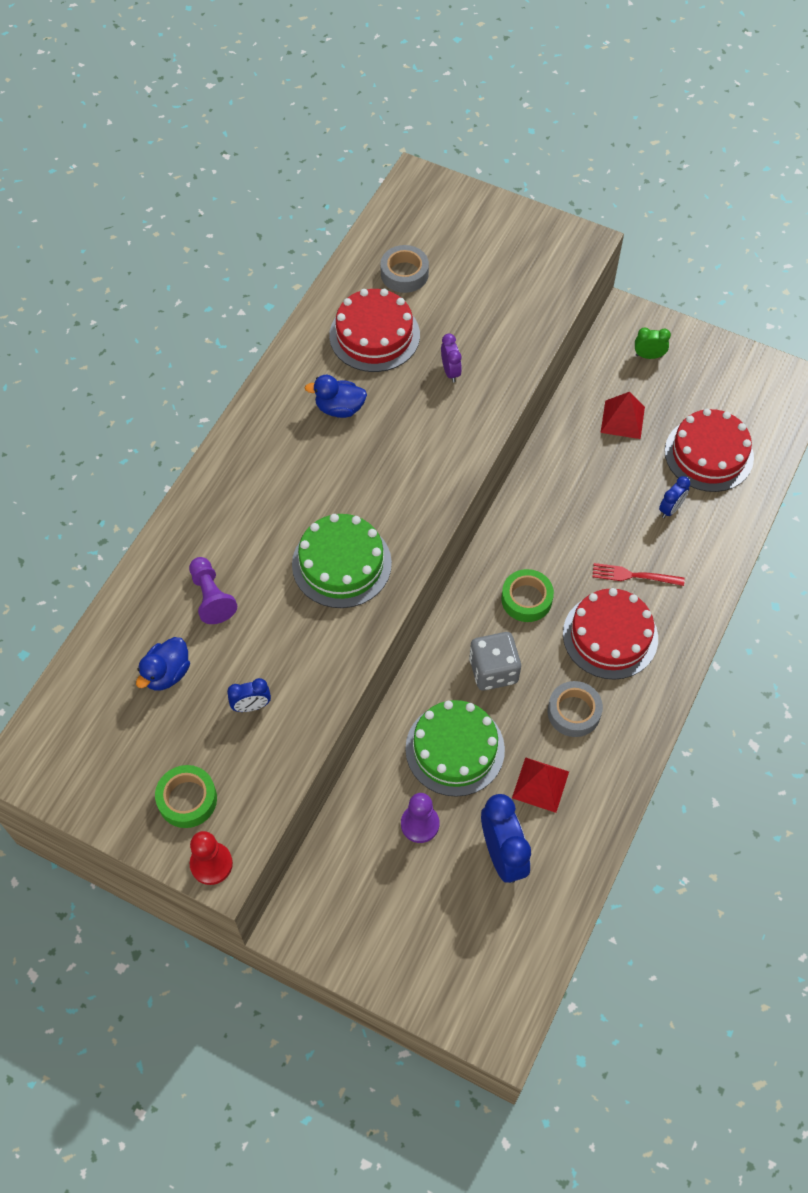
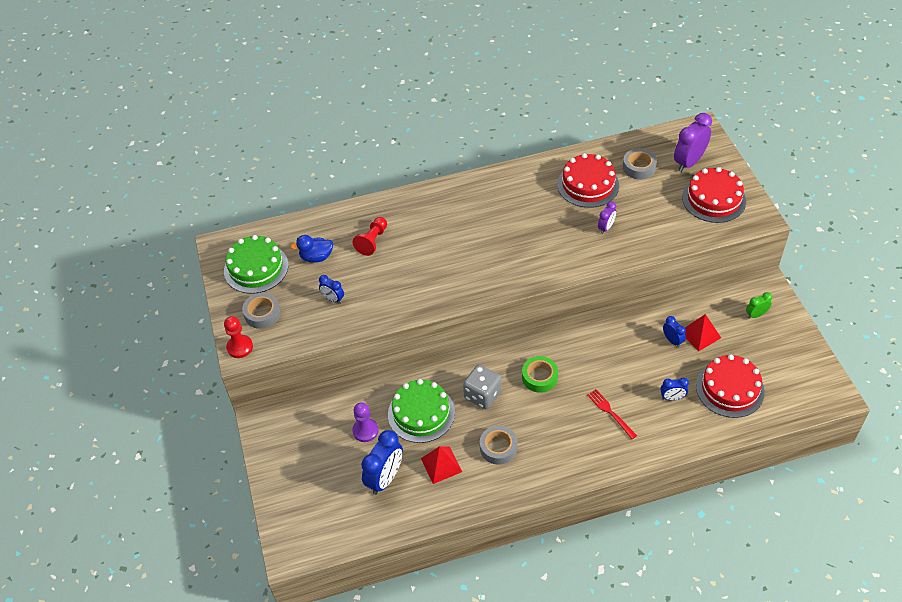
camera: 50 degrees right, 10 degrees down
green tape [155,765,217,828] -> grey tape [242,293,281,329]
purple pawn [189,557,237,624] -> red pawn [353,217,387,256]
green cake [292,514,392,608] -> green cake moved to [224,235,288,294]
blue duck [305,375,367,418] -> none
red cake [563,588,658,680] -> red cake moved to [682,167,746,223]
green clock [635,328,671,359] -> green clock turned 75 degrees counterclockwise [746,292,772,319]
none -> blue clock [663,316,686,347]
none -> purple clock [674,113,712,172]

